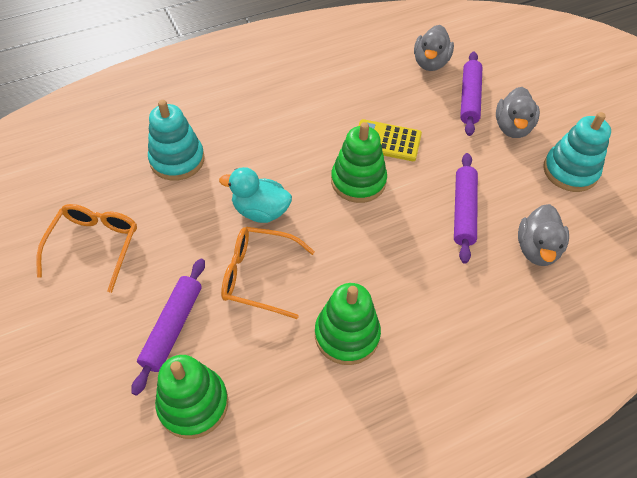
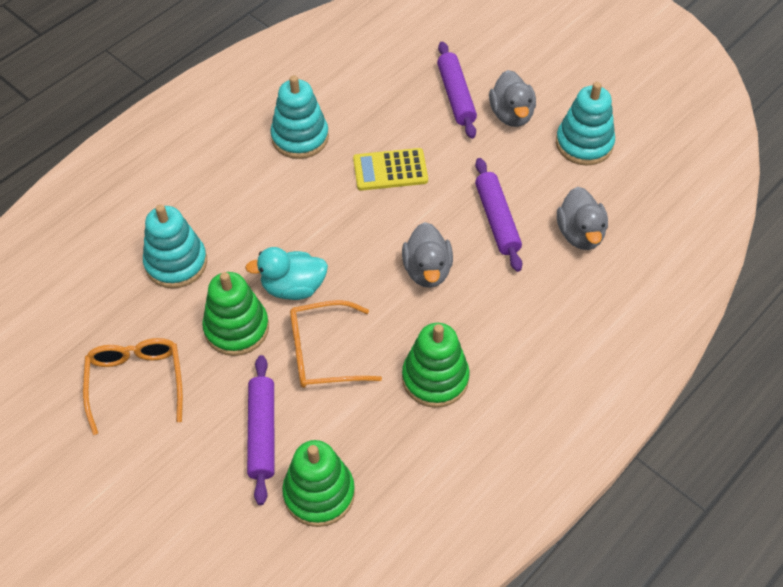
camera: 20 degrees left, 0 degrees up
green stacking toy [331,122,387,203] -> green stacking toy moved to [202,272,269,356]
grey duck [414,25,454,71] -> grey duck moved to [402,222,453,288]
none -> turquoise stacking toy [271,75,329,159]

